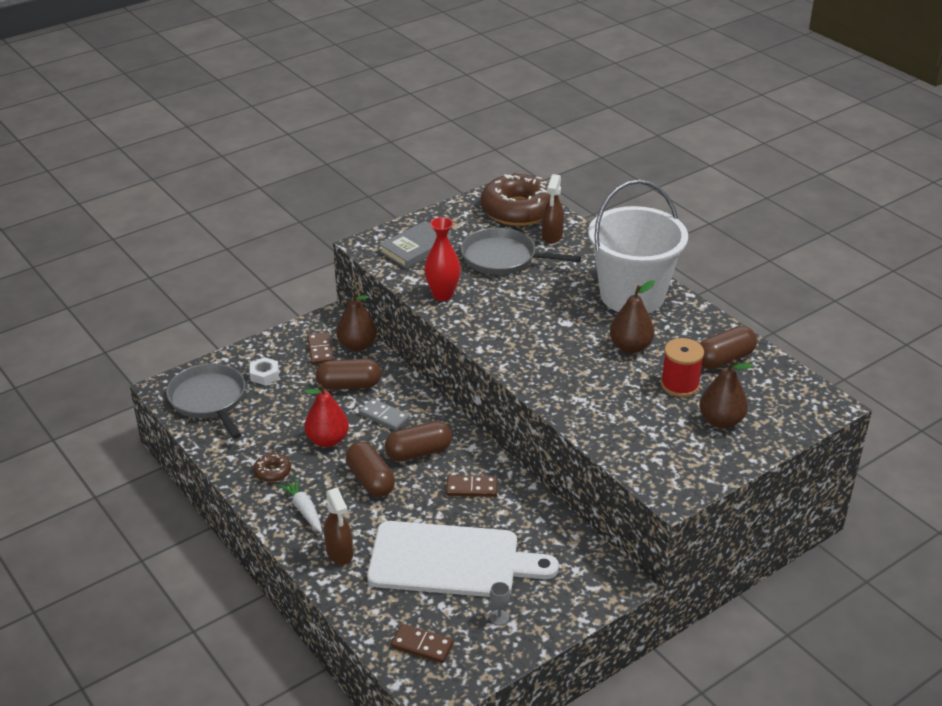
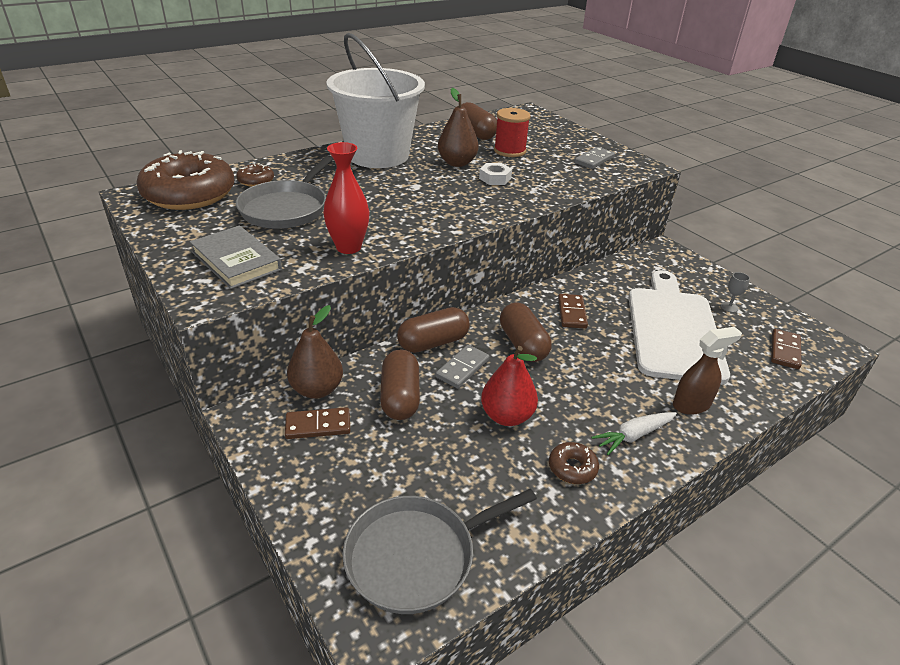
camera: 90 degrees left, 0 degrees up
white nut [250,357,279,385] -> white nut moved to [479,163,512,185]
brown capsule [346,442,395,497] -> brown capsule moved to [397,307,470,353]
brown spray bottle [542,174,564,244] -> brown donut [236,163,274,187]
brown pear [699,359,753,429] -> none
none -> grey domino [574,147,615,169]

